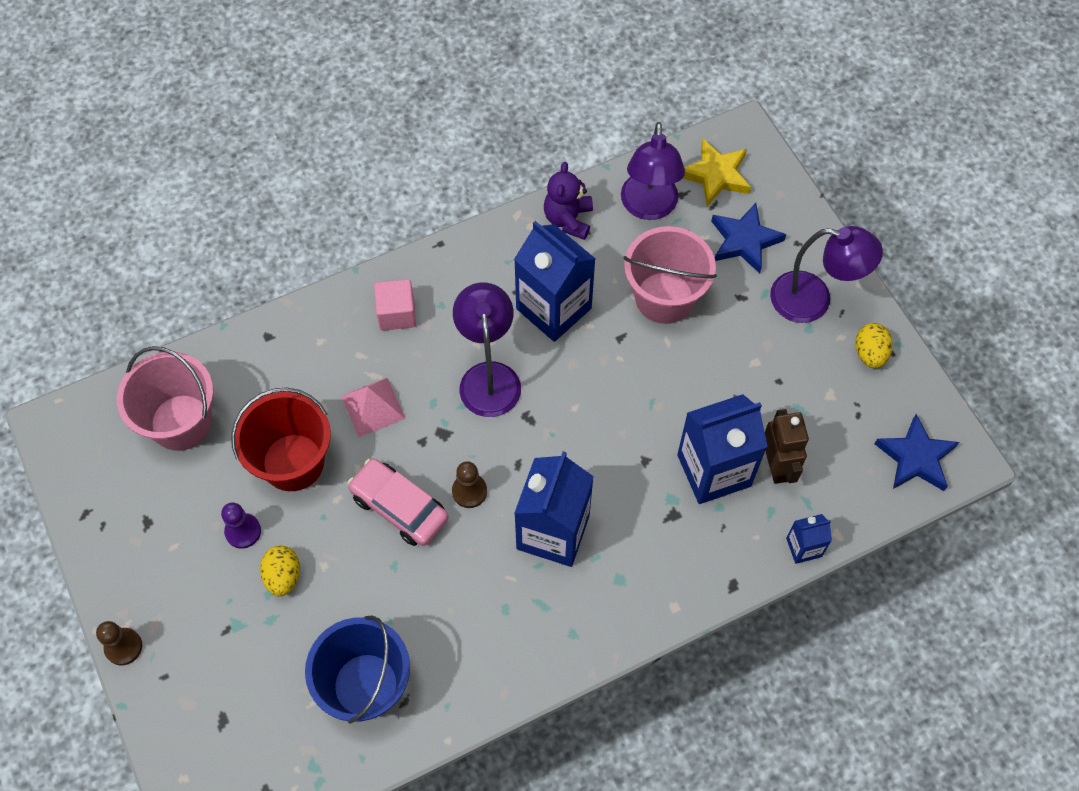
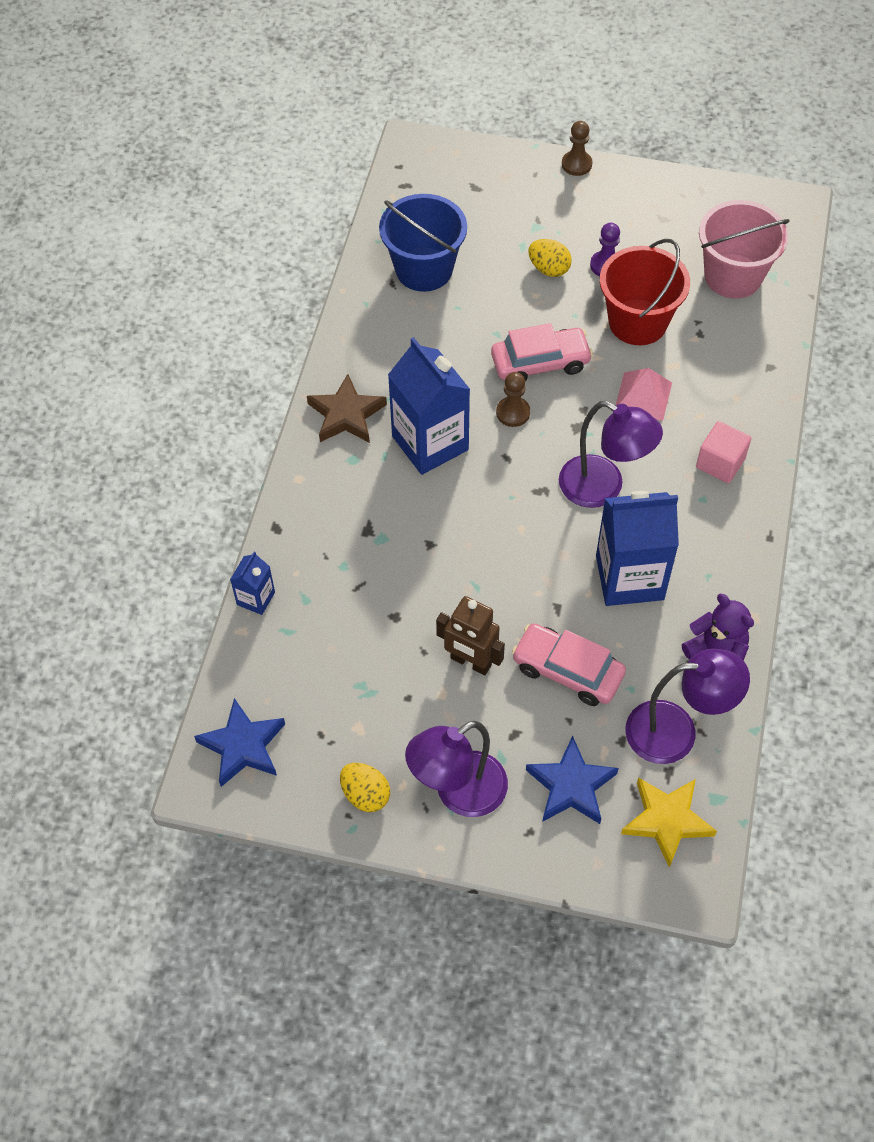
camera: 130 degrees right, 5 degrees down
purple lamp [621,122,685,220] -> purple lamp turned 135 degrees clockwise [626,649,750,764]
pink bucket [624,226,717,324] -> pink car [512,623,626,706]
blue carton [677,394,768,504] -> none
brown robot [765,409,809,484] -> brown robot moved to [436,596,505,675]
none -> brown star [307,374,387,443]

